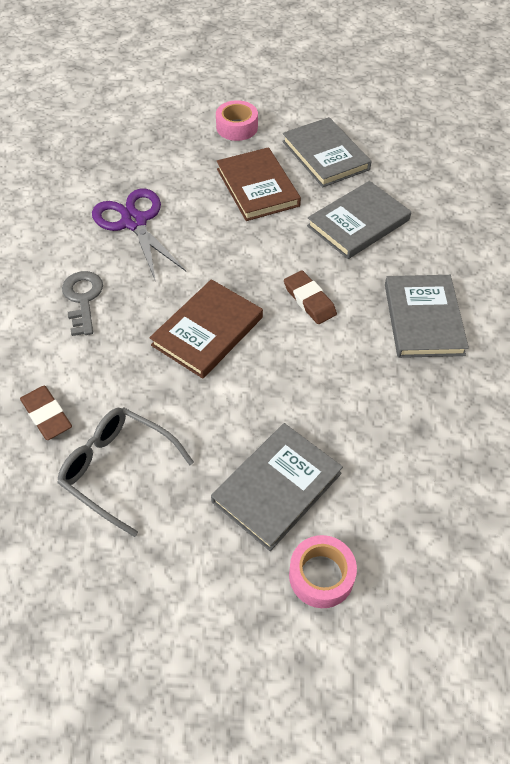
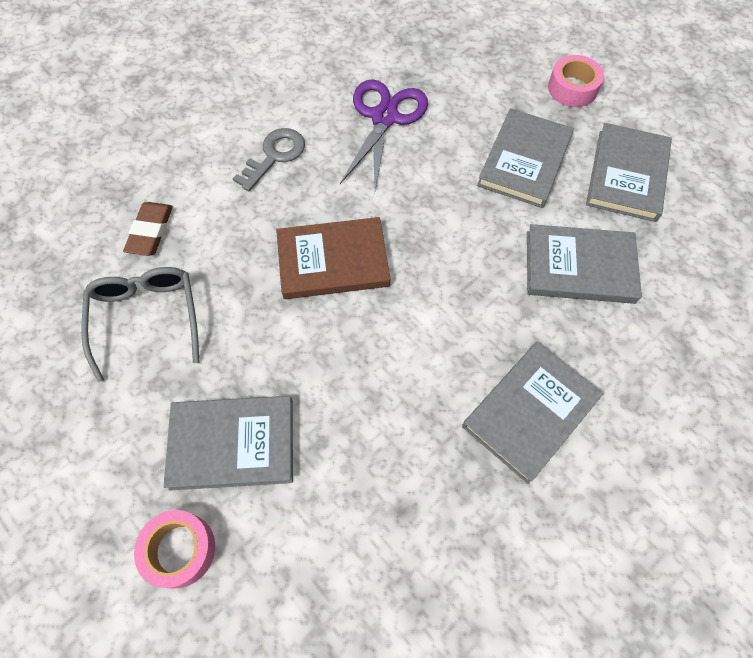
camera: 45 degrees right, 10 degrees up
brown book [217,147,301,221] -> grey book [477,108,574,208]
brown eraser [284,270,337,324] -> none

